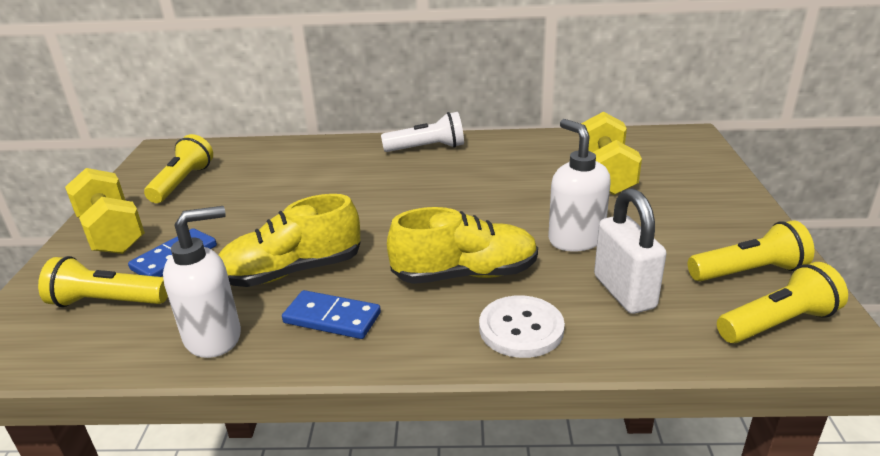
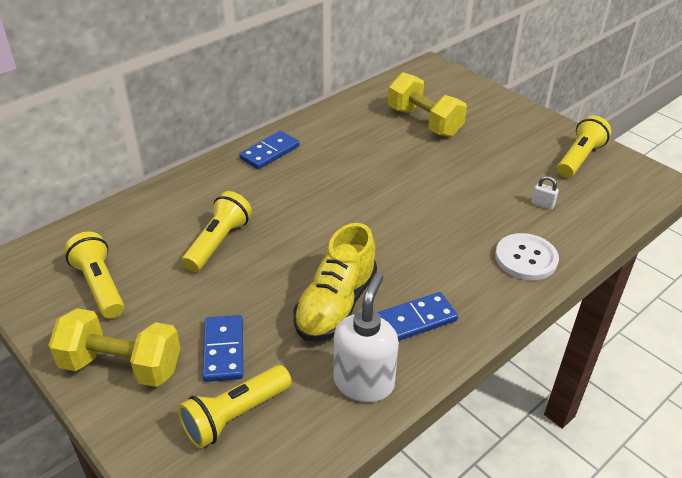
camera: 45 degrees left, 10 degrees up
white flashlight [381,112,464,152] -> blue domino [239,131,299,169]
yellow shoe [387,207,538,284] -> none
white soap dispenser [548,119,611,252] -> none
white padlock [594,188,666,314] -> white padlock [531,176,559,210], size x0.43
yellow flashlight [717,262,848,343] -> yellow flashlight moved to [182,191,252,272]

